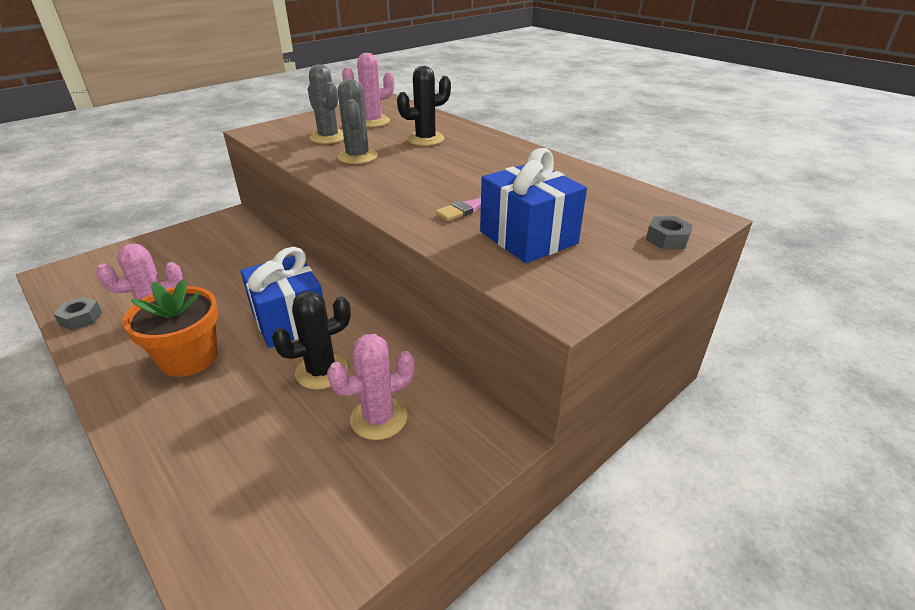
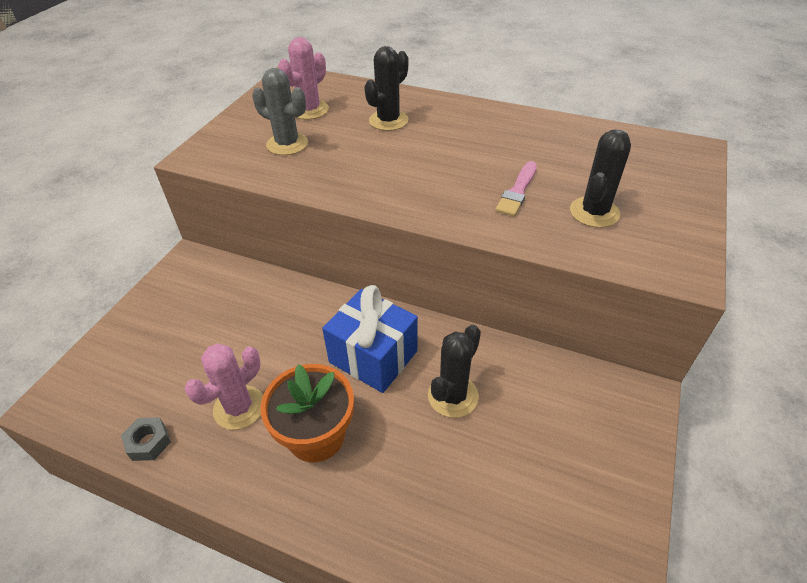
camera: 25 degrees left, 10 degrees up
pink cactus [327,334,415,440] -> none
grey cactus [337,79,378,164] -> none
blue gift [480,148,587,263] -> black cactus [570,130,631,228]
grey nut [646,216,693,249] -> none

